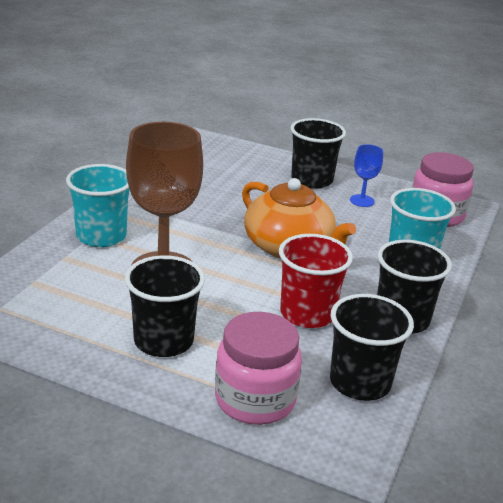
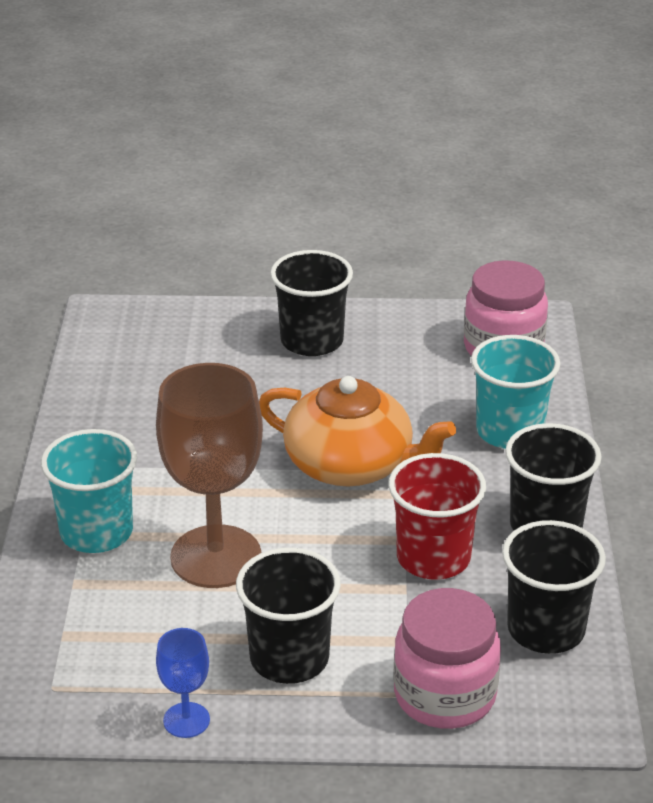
camera: 20 degrees left, 5 degrees up
blue goblet [350,144,383,207] -> blue goblet moved to [156,628,210,738]

